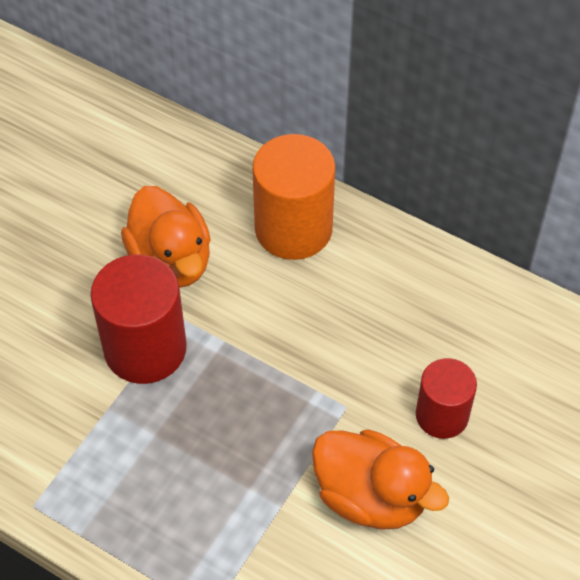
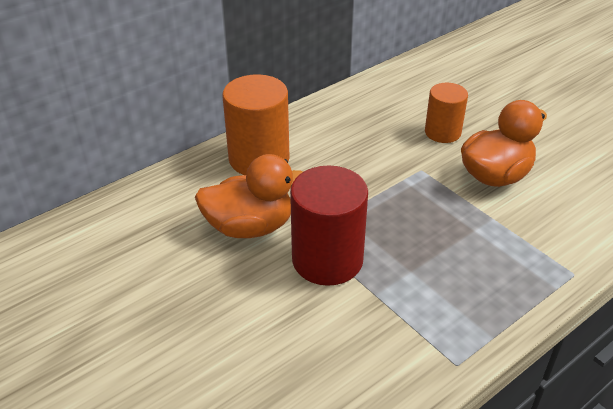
camera: 70 degrees left, 15 degrees down
red cylinder [416,358,477,439] -> orange cylinder [425,83,468,143]

